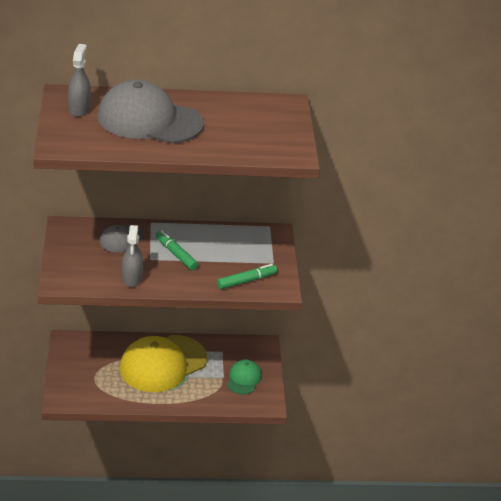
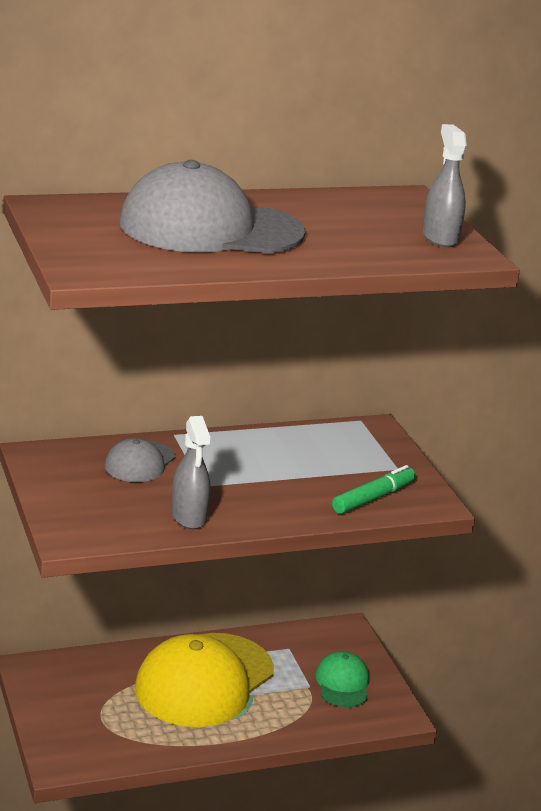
camera: 15 degrees left, 10 degrees down
grey spray bottle [68,44,91,117] -> grey spray bottle moved to [423,124,467,247]
green marker [156,230,198,271] -> none

